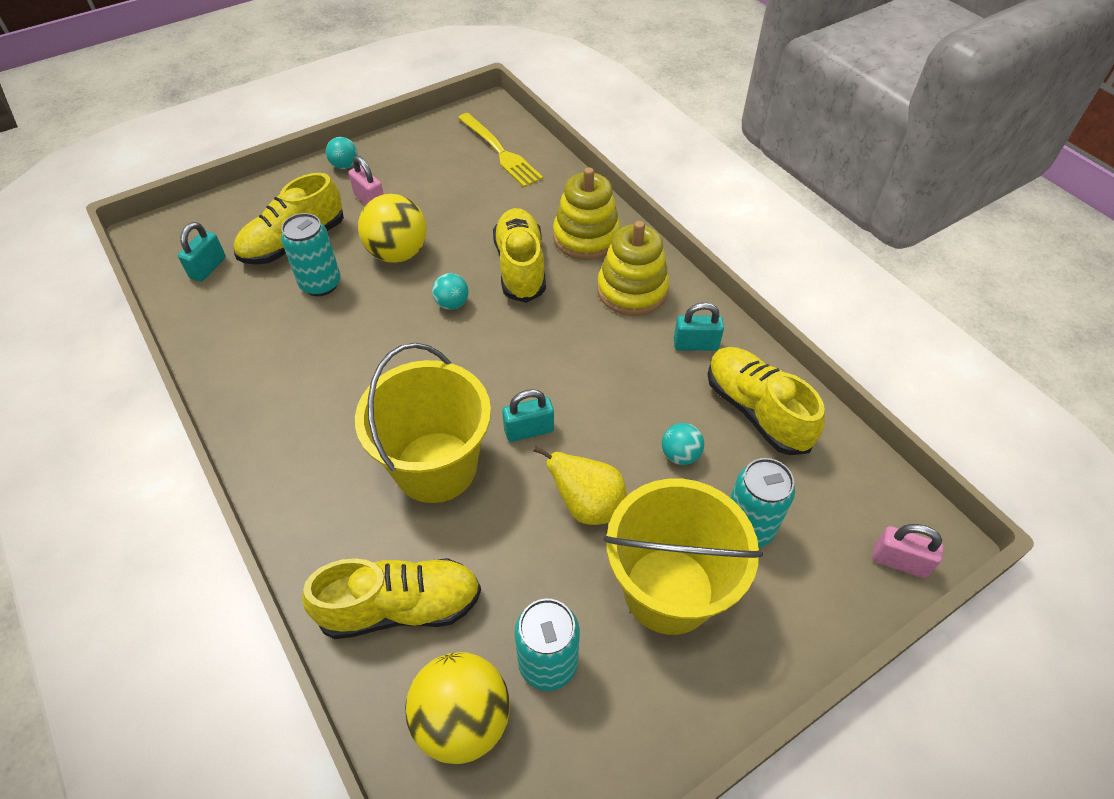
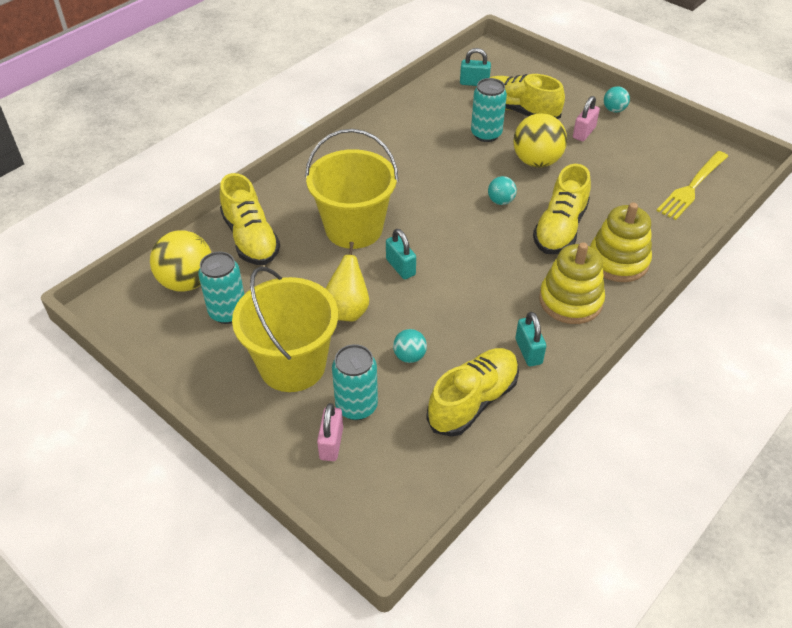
camera: 75 degrees right, 5 degrees down
yellow shoe [493,208,546,303] -> yellow shoe turned 135 degrees clockwise [533,164,591,254]
pink padlock [872,524,943,578] -> pink padlock moved to [317,403,343,461]

